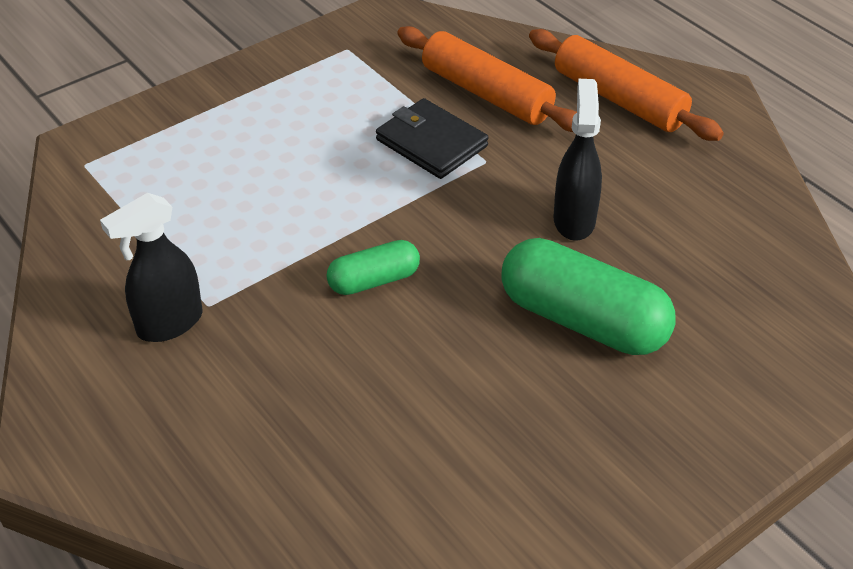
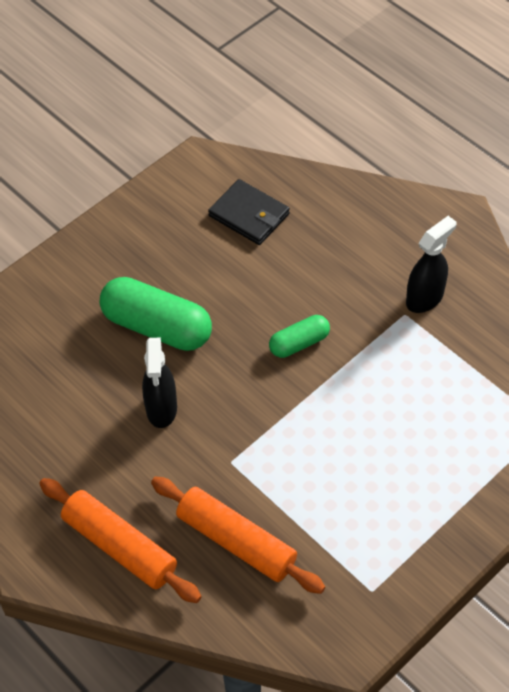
camera: 175 degrees right, 10 degrees up
black wallet [376,98,489,179] -> black wallet moved to [208,179,290,245]

